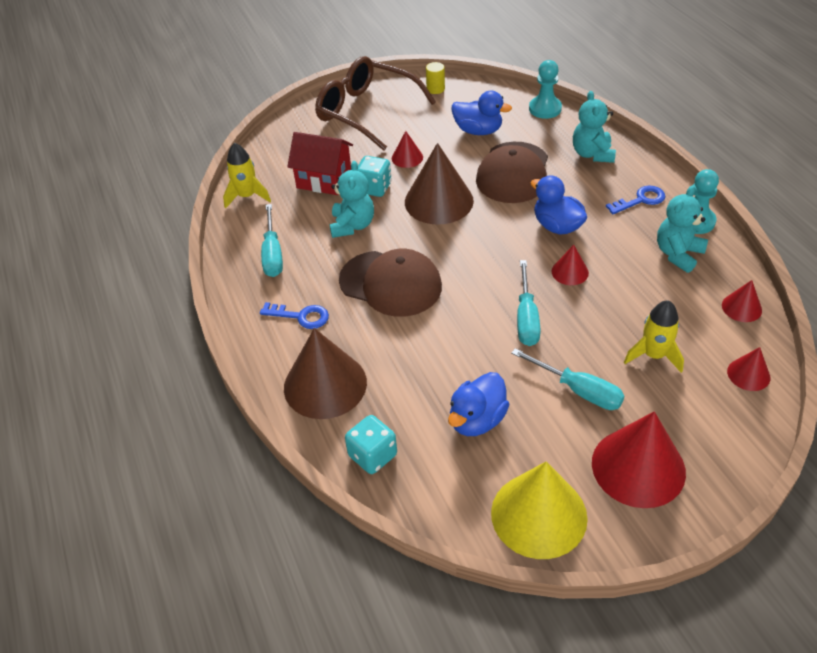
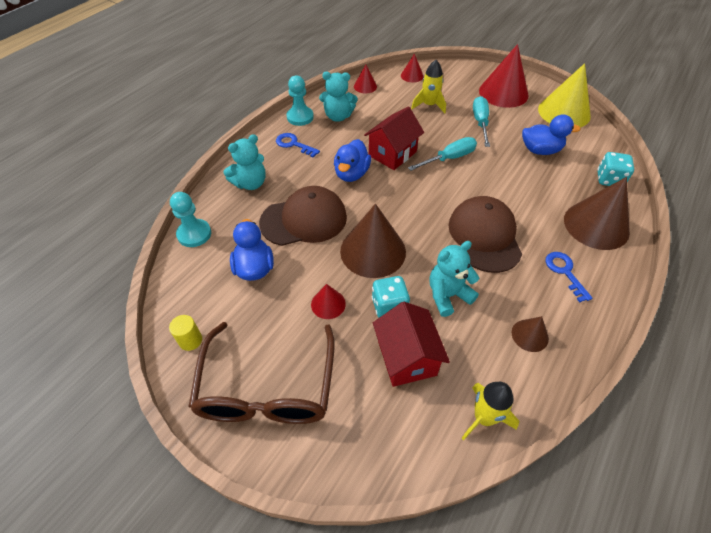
camera: 125 degrees left, 5 degrees up
turquoise screwdriver [261,204,283,277] -> brown cone [512,316,549,352]
red cone [552,245,589,285] -> red house [364,107,424,170]

